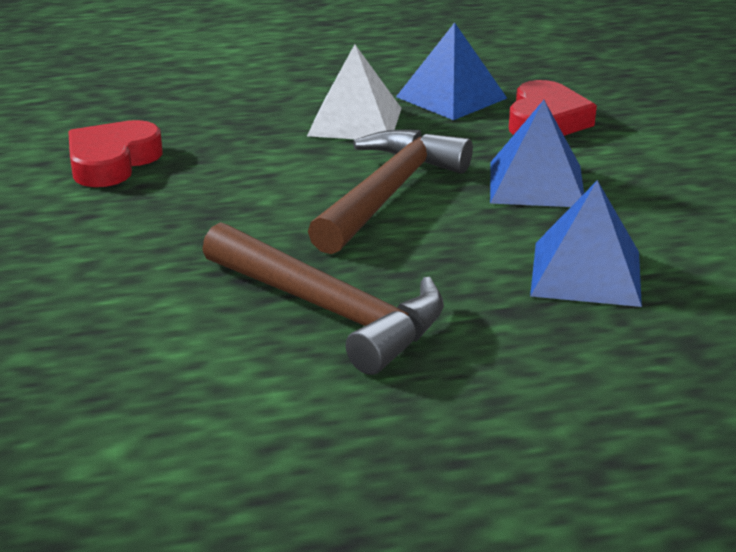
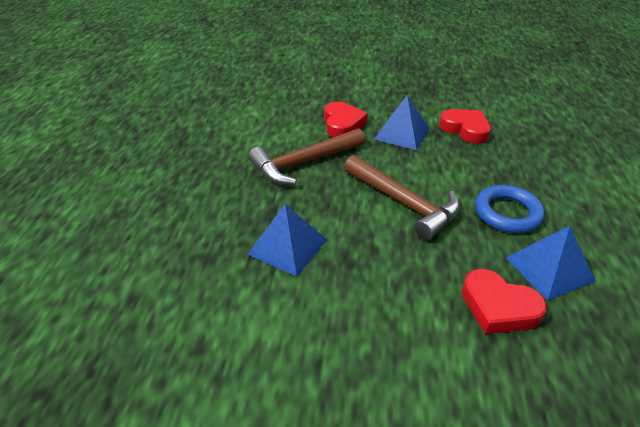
camera: 110 degrees right, 10 degrees up
white pyramid [307,44,402,139] -> blue ring [475,185,545,233]
blue pyramid [490,100,584,207] -> blue pyramid moved to [374,95,429,150]
none -> red heart [324,102,368,137]

